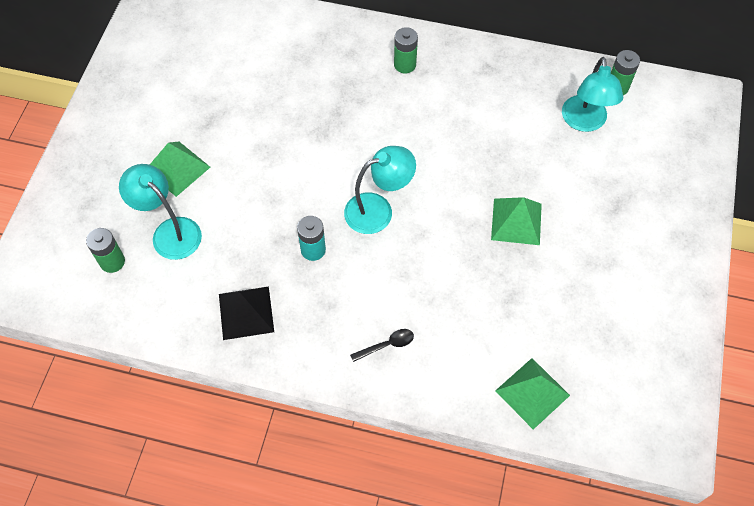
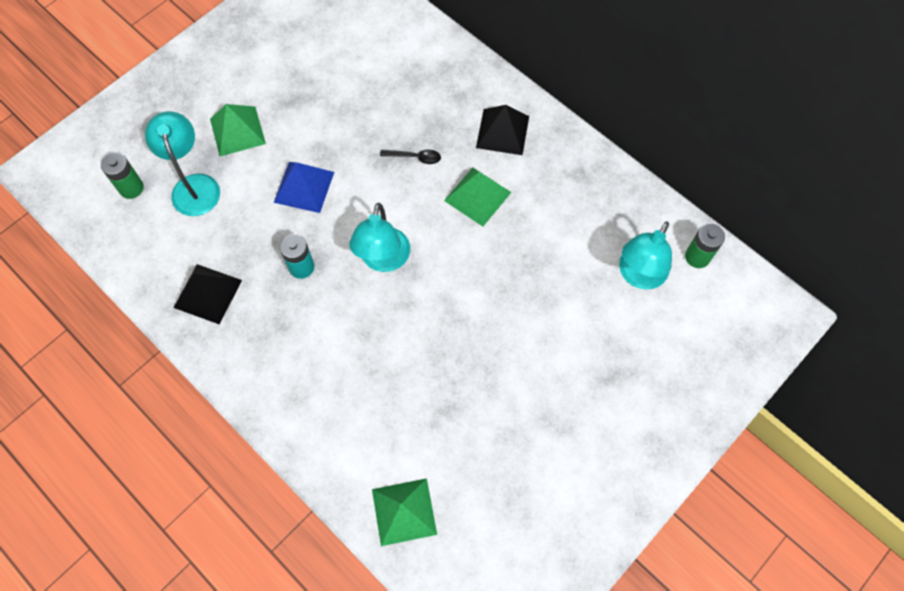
camera: 30 degrees right, 5 degrees up
turquoise lamp [344,146,416,234] -> turquoise lamp turned 90 degrees clockwise [349,203,410,272]
black spoon [350,329,414,362] -> black spoon moved to [380,149,441,164]
green battery [394,27,418,73] -> black pyramid [476,105,529,155]
green pyramid [491,197,542,245] -> green pyramid moved to [444,168,512,226]
none -> blue pyramid [274,162,334,213]

